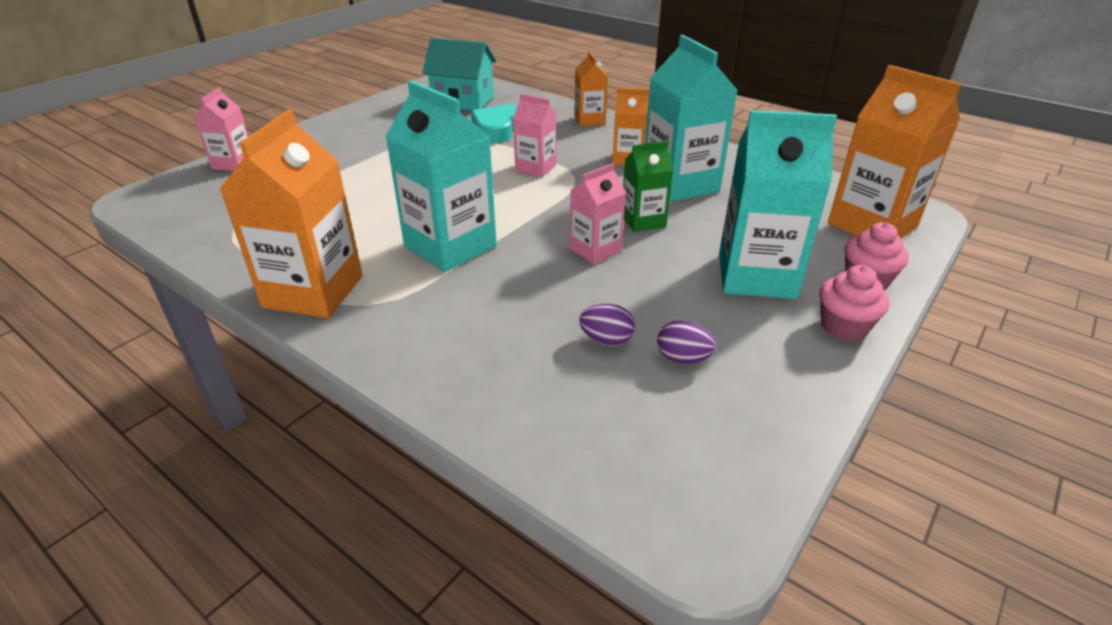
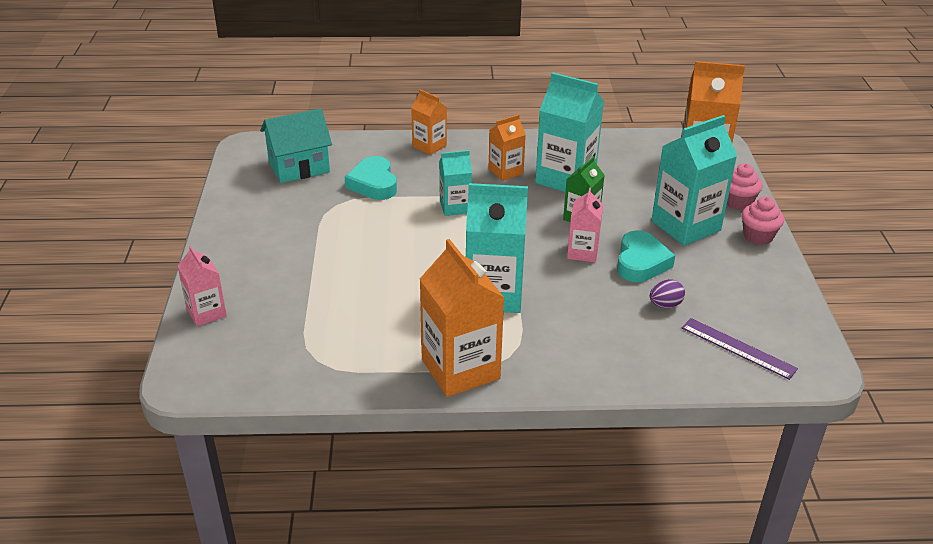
camera: 40 degrees left, 0 degrees up
pink carton [513,94,556,177] -> turquoise carton [439,150,472,216]
purple egg [657,320,716,364] -> none
none -> turquoise heart [617,230,675,282]
none -> purple ruler [682,318,798,380]

